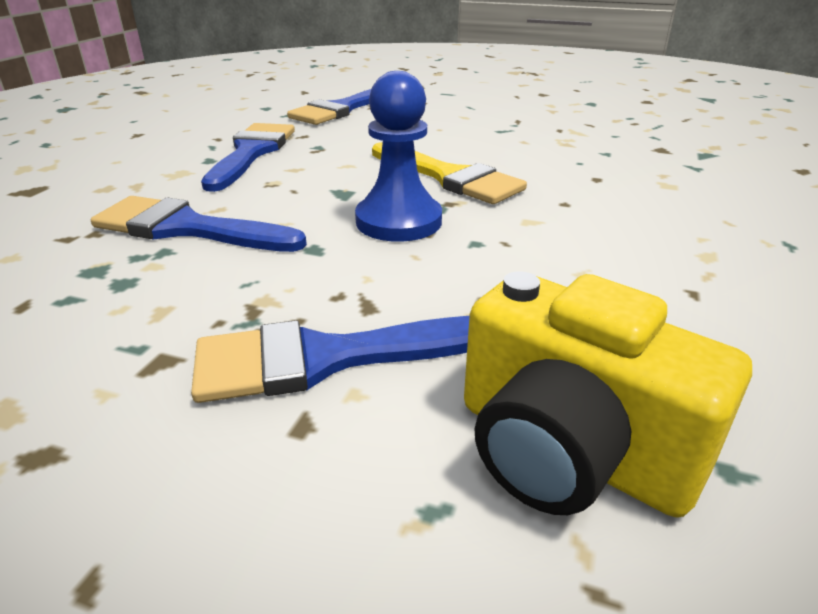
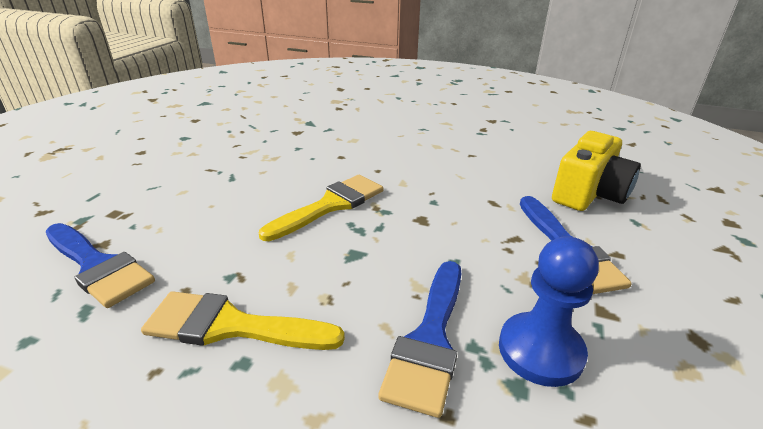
camera: 90 degrees left, 0 degrees up
blue brush [201,123,295,192] -> yellow brush [141,291,345,350]
blue pawn [355,71,442,242] -> blue pawn moved to [499,236,599,387]

